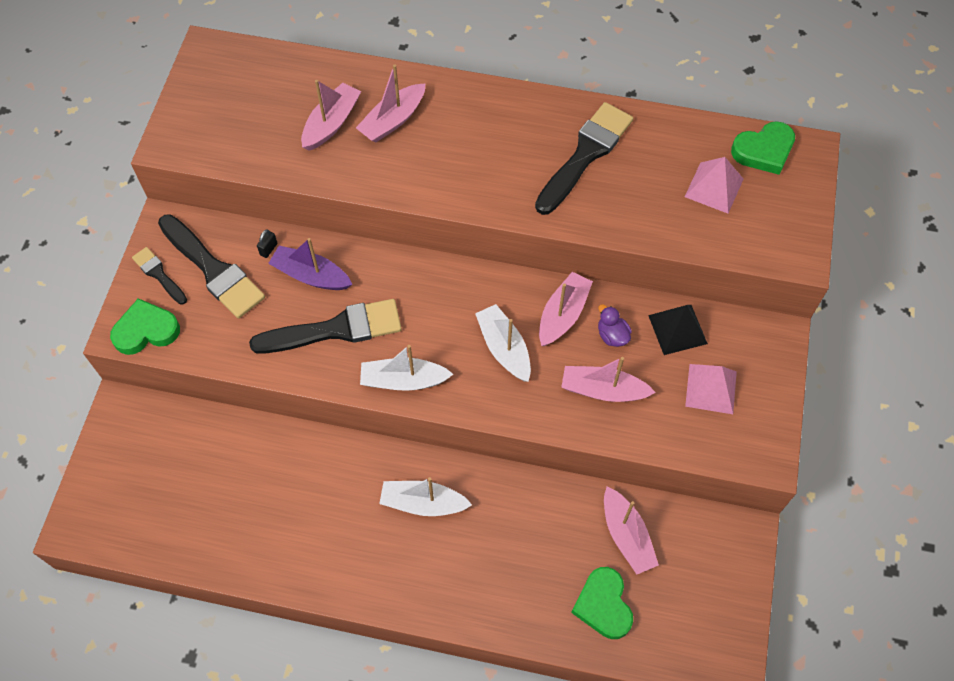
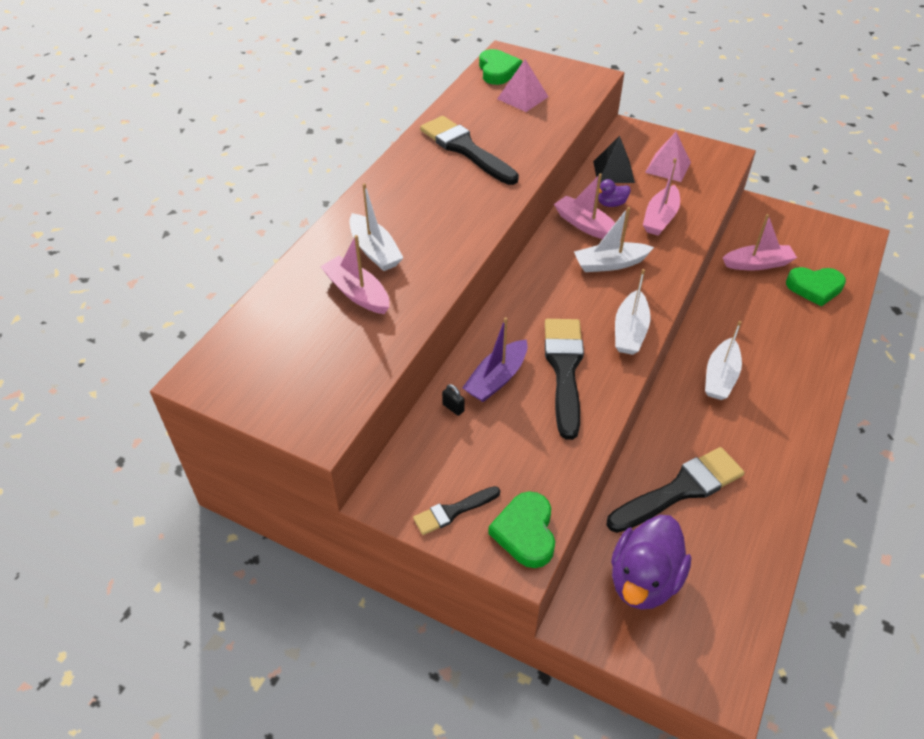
camera: 75 degrees left, 15 degrees down
black brush [158,214,265,318] -> black brush moved to [606,447,745,533]
pink boat [356,64,426,142] -> white boat [349,183,404,271]
none -> purple duck [611,515,691,610]

